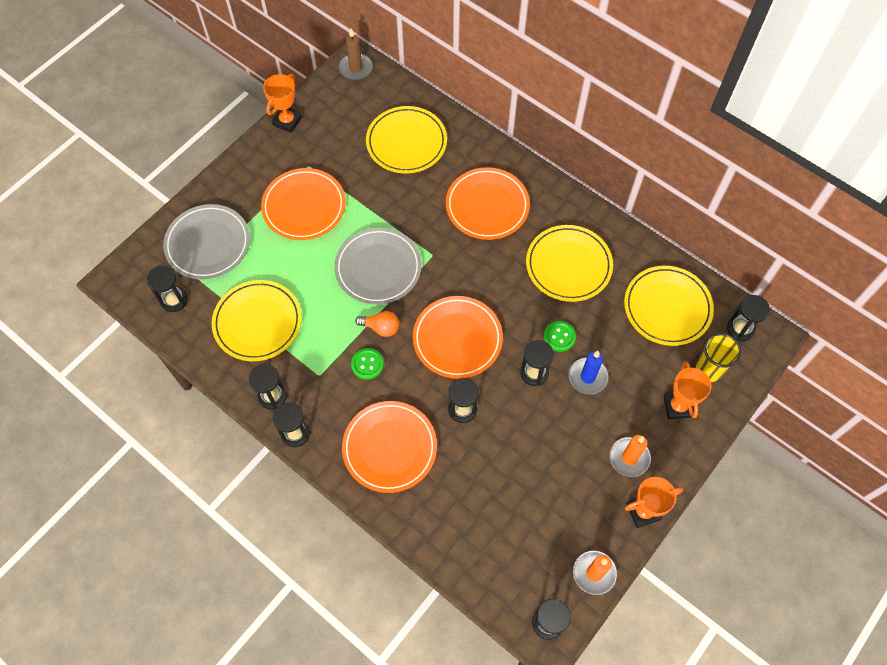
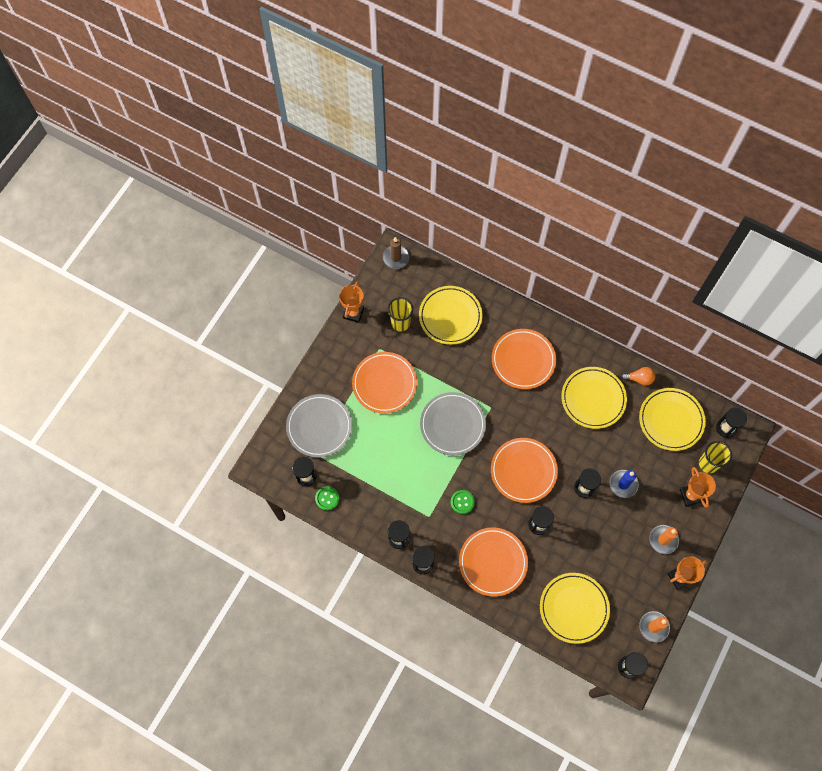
camera: 10 degrees left, 5 degrees up
yellow plate [212,280,302,361] -> yellow plate moved to [540,573,610,644]
orange light bulb [355,311,399,337] -> orange light bulb moved to [621,367,655,385]
green button [544,321,576,352] -> green button moved to [315,486,339,510]
none -> yellow cup [388,297,413,332]

